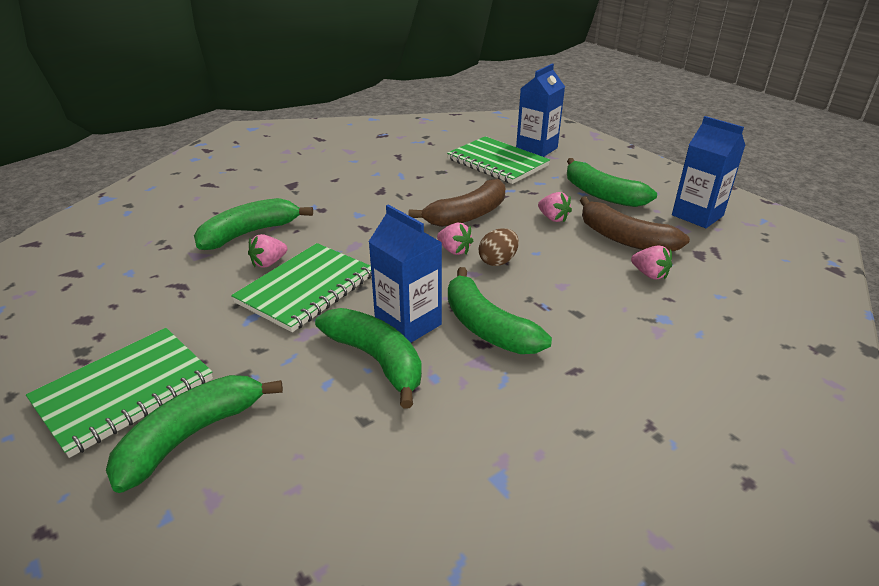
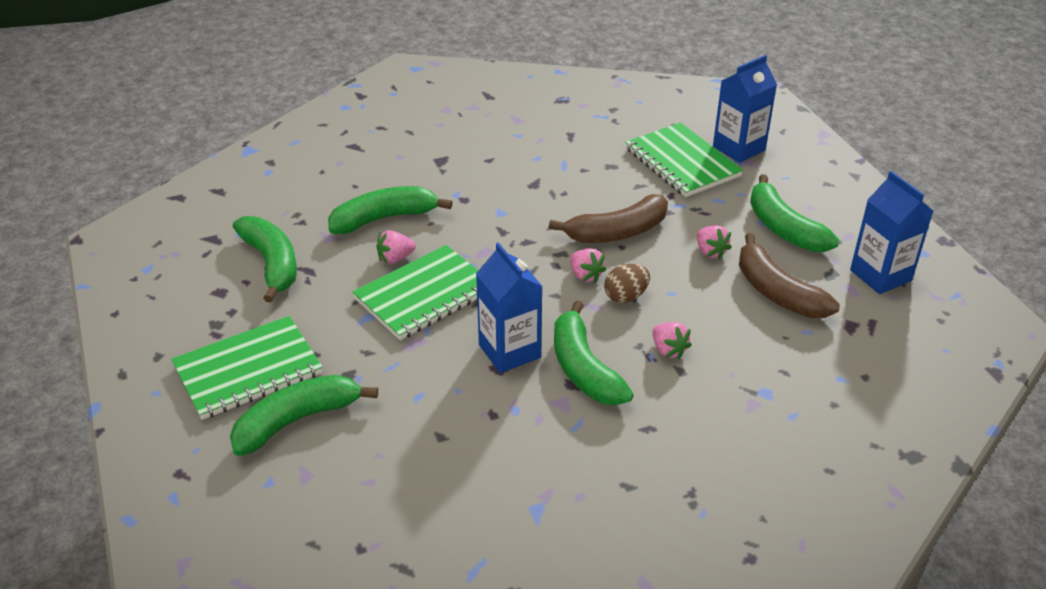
camera: 15 degrees right, 5 degrees up
green banana [315,308,422,409] -> green banana moved to [233,216,297,303]
pink strawberry [631,245,672,280] -> pink strawberry moved to [652,322,692,359]

